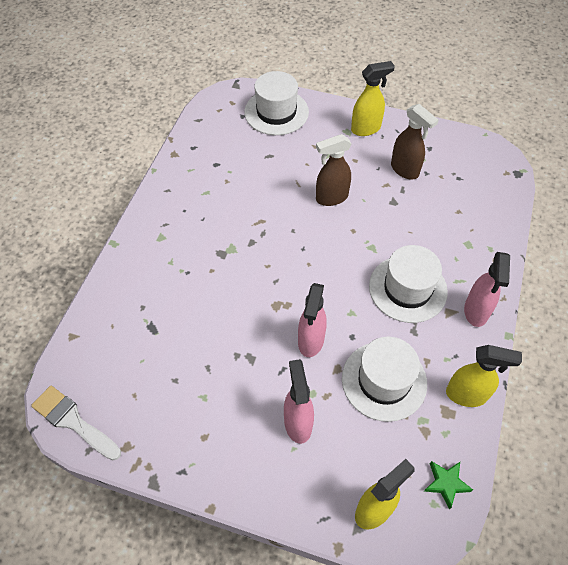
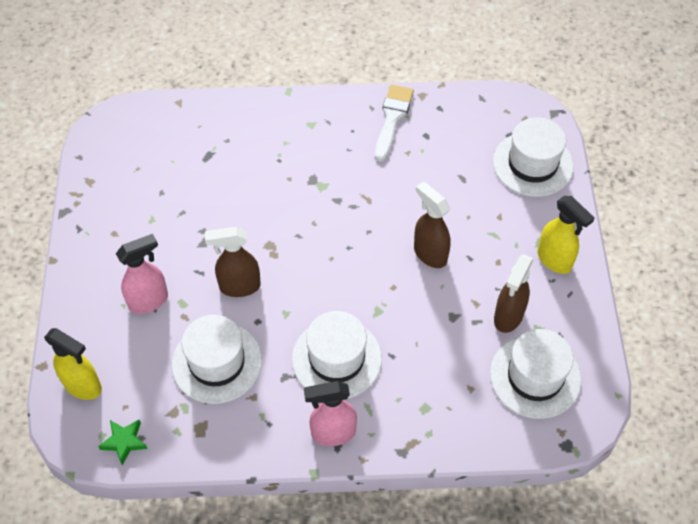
camera: 70 degrees right, 0 degrees up
white brush [31,386,121,460] -> white brush moved to [375,85,414,162]
pink spray bottle [298,283,327,357] -> brown spray bottle [205,227,261,297]
yellow spray bottle [446,345,522,407] -> none
none -> white hat [490,329,582,419]

